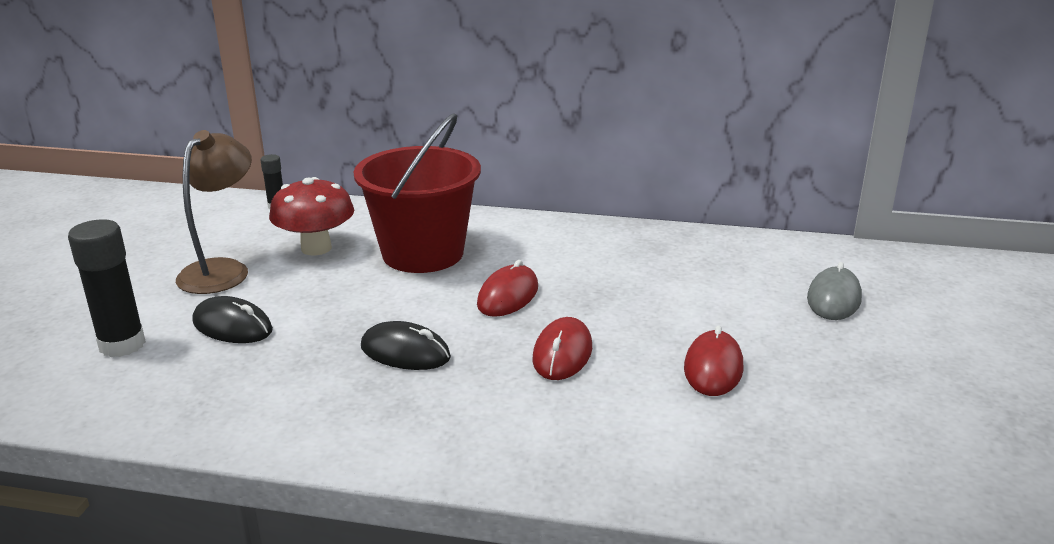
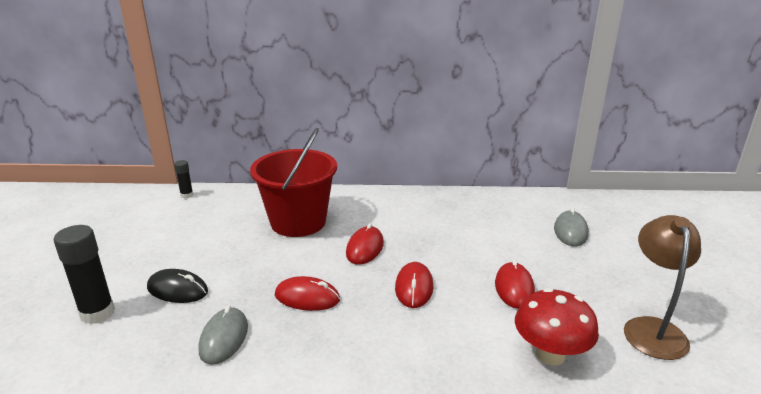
camera: 10 degrees left, 0 degrees up
brown lamp [176,130,252,294] -> brown lamp moved to [624,215,701,360]
red mushroom [269,177,354,256] -> red mushroom moved to [515,288,599,365]
black mouse [361,321,451,370] -> red mouse [275,276,340,311]
none -> grey mouse [199,305,248,365]

